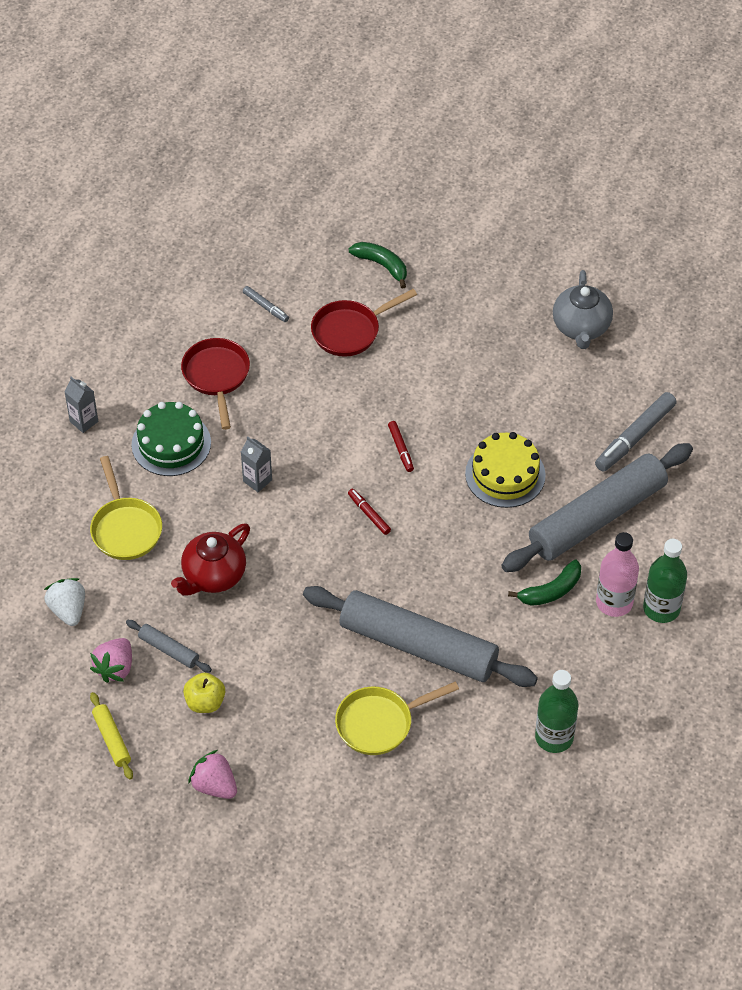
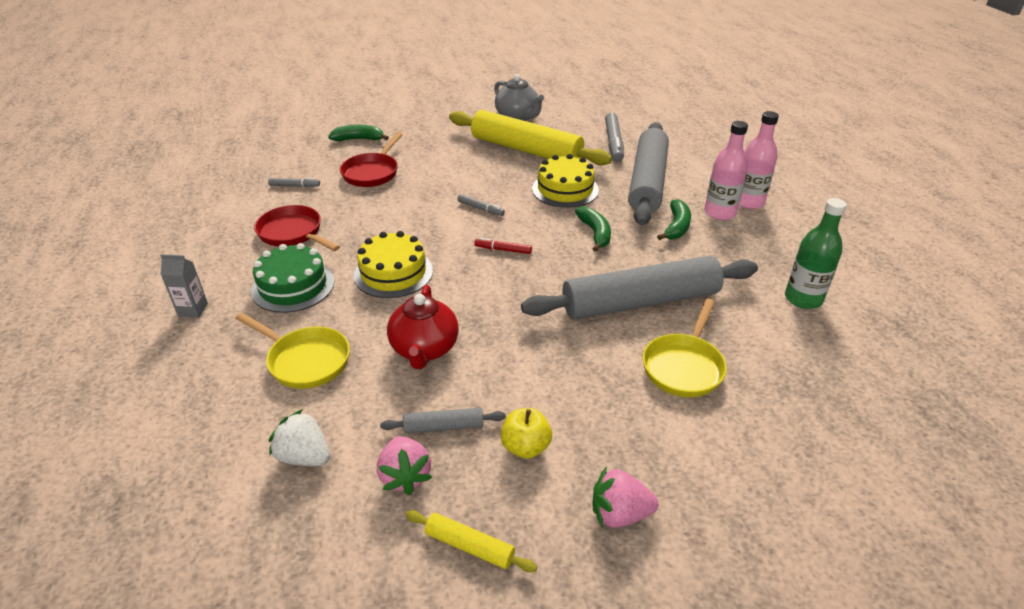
camera: 40 degrees left, 15 degrees down
grey carton [241,436,272,492] -> yellow cake [354,231,433,298]
red marker [388,421,414,472] -> grey marker [457,194,505,216]
green bottle [643,539,687,623] -> pink bottle [739,111,779,209]
none -> yellow rolling pin [449,110,612,166]
none -> green banana [575,206,611,252]

